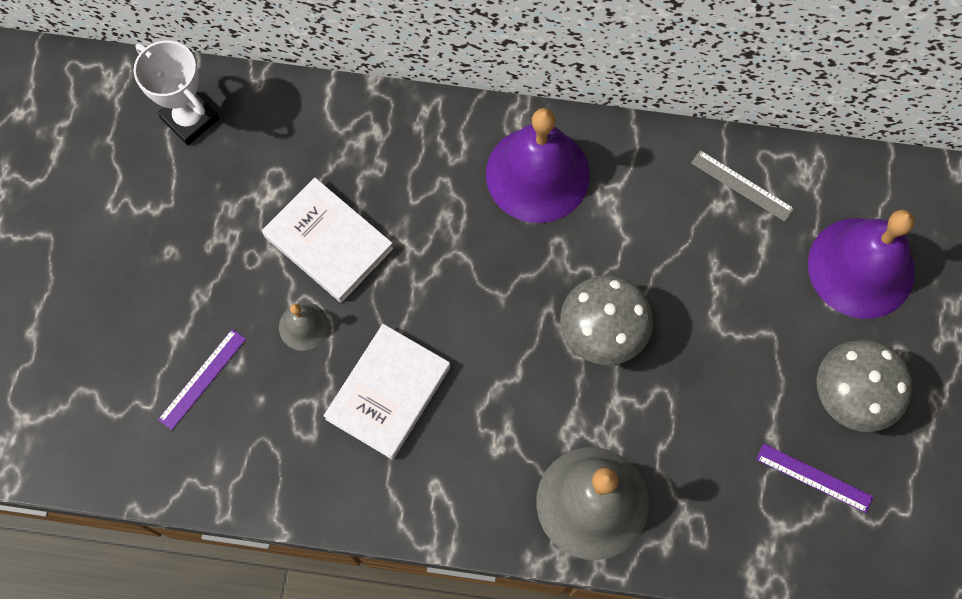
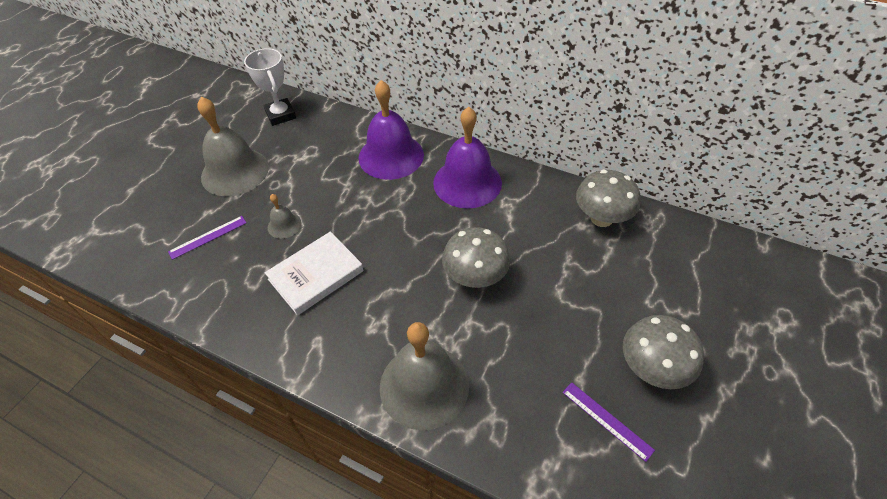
camera: 20 degrees right, 20 degrees down
white book [262,178,393,303] -> none
grey ruler [691,150,794,222] -> grey mushroom [576,170,640,227]
purple bell [808,210,915,319] -> purple bell moved to [359,80,424,180]
none -> grey bell [197,97,269,196]

